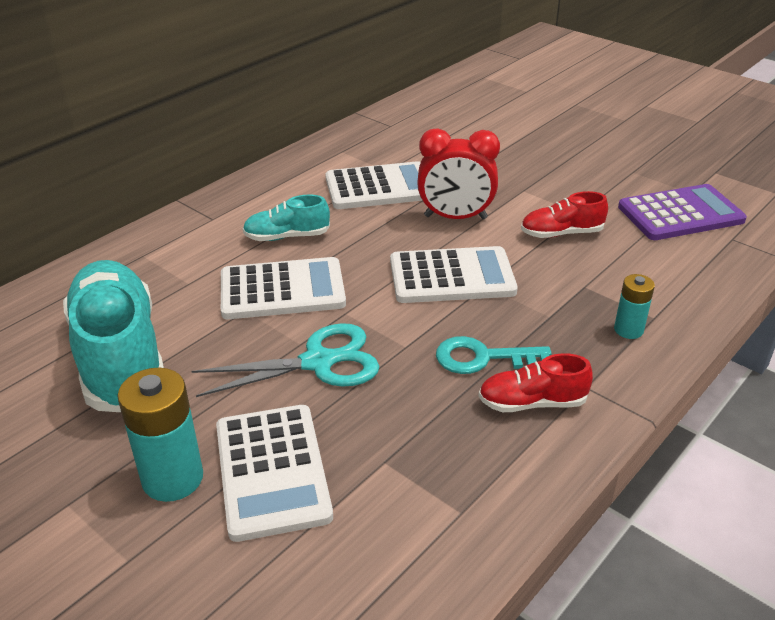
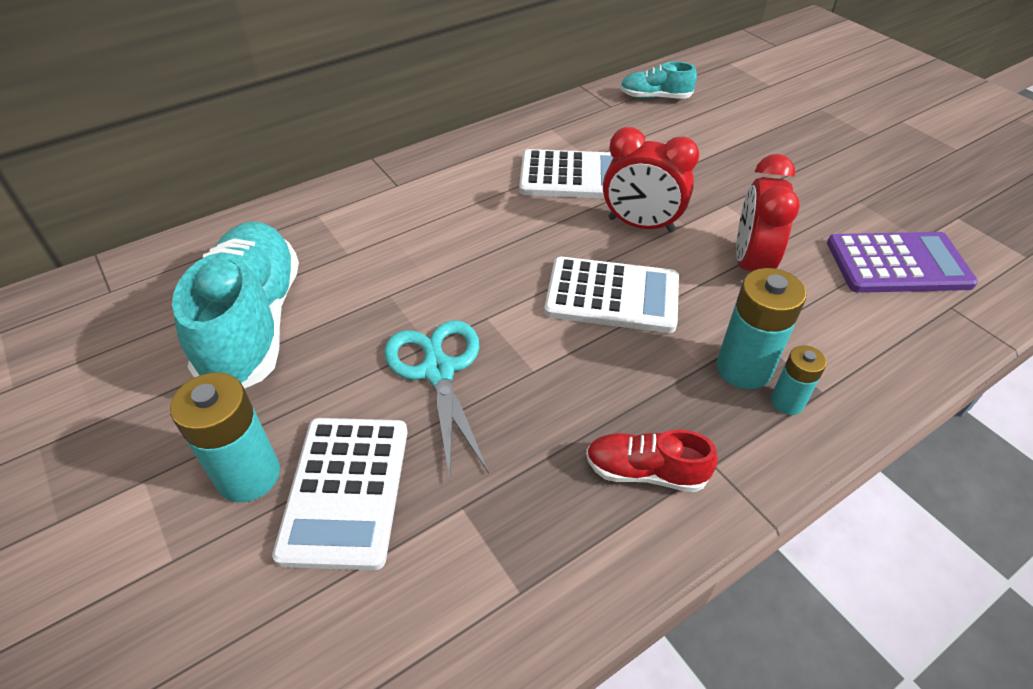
camera: 15 degrees right, 10 degrees up
turquoise scissors [191,323,379,397] -> turquoise scissors turned 105 degrees counterclockwise [384,320,489,479]
white calculator [221,257,346,319] -> none
turquoise shoe [243,194,330,241] -> turquoise shoe moved to [620,62,697,99]
turquoise key [436,336,552,374] -> none
red shoe [521,191,608,238] -> red clock [736,154,800,273]
none -> turquoise battery [717,268,806,389]

